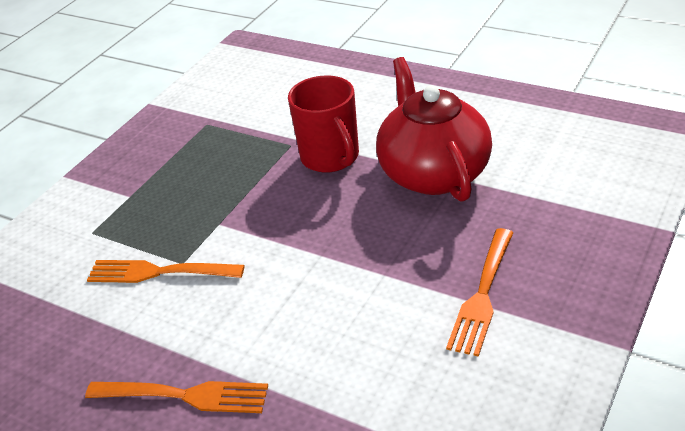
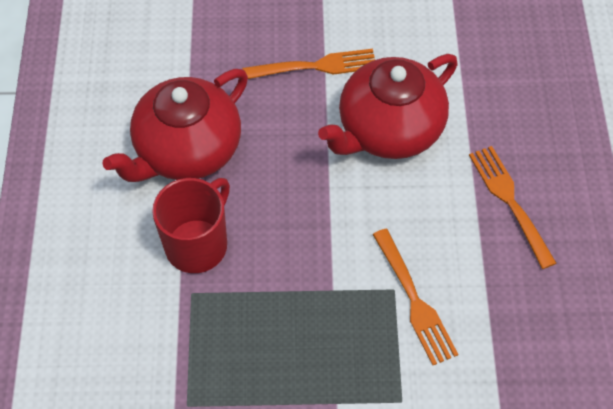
camera: 125 degrees left, 20 degrees up
none -> red teapot [318,54,458,159]

